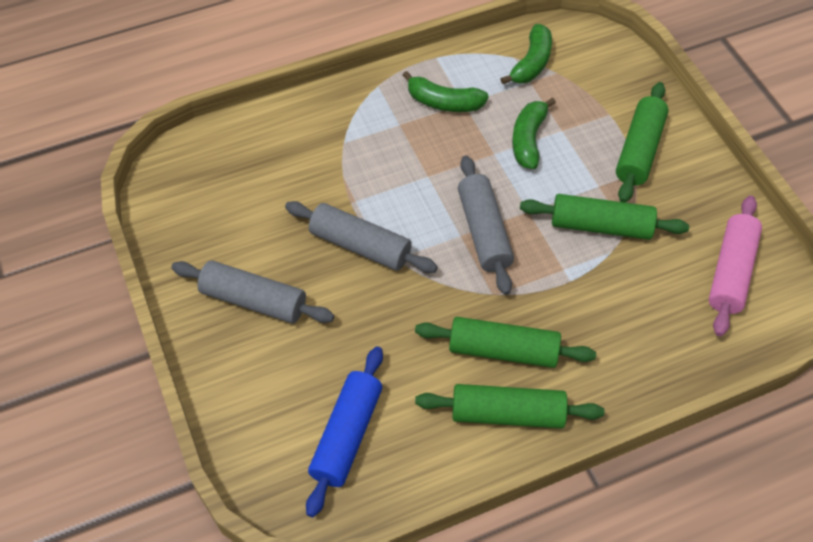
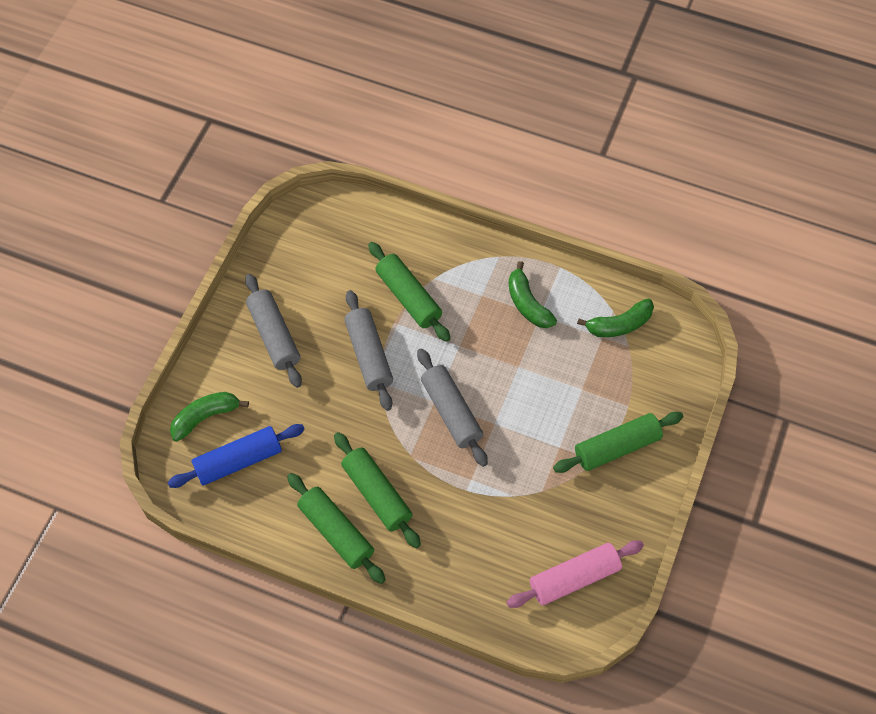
camera: 45 degrees right, 5 degrees up
grey rolling pin [458,155,514,295] -> grey rolling pin turned 60 degrees counterclockwise [417,348,488,467]
green banana [512,97,556,169] -> green banana moved to [170,392,249,441]
green rolling pin [520,194,689,240] -> green rolling pin moved to [368,242,451,342]

